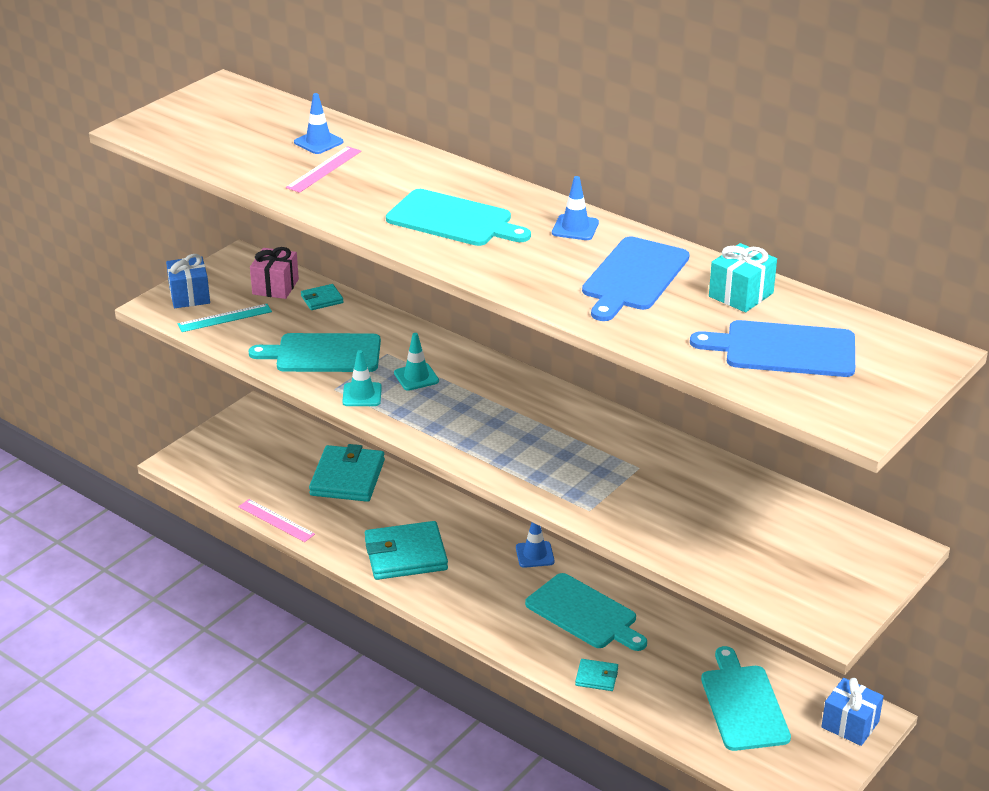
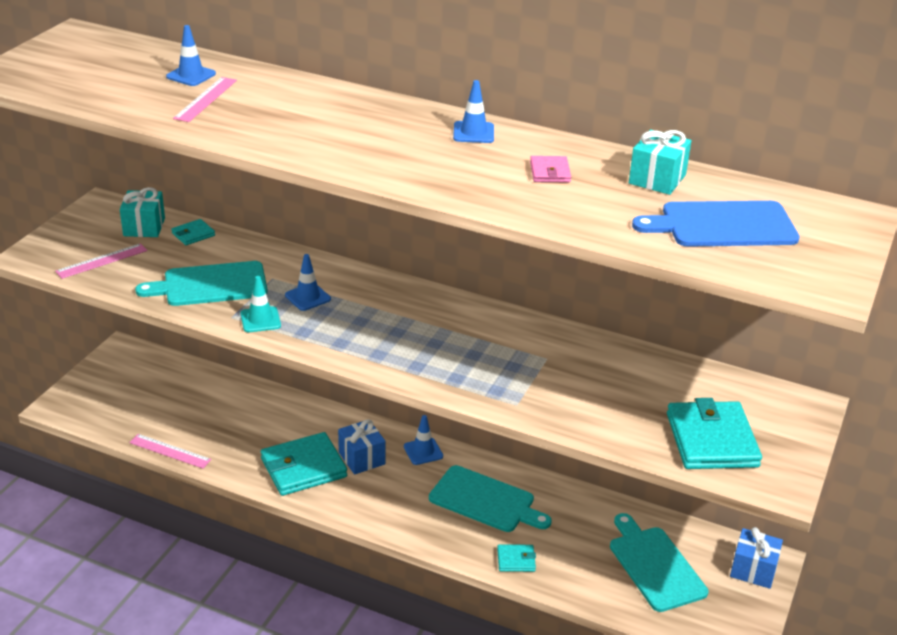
camera: 15 degrees left, 0 degrees up
blue gift [166,254,210,308] -> blue gift moved to [338,419,386,475]
turquoise ruler [178,304,272,332] -> pink ruler [55,243,148,279]
pink gift [250,247,299,299] -> turquoise gift [120,187,165,237]
turquoise wallet [309,444,385,502] -> turquoise wallet moved to [667,398,762,469]
turquoise cutting board [386,189,531,246] -> none
turquoise traffic cone [394,333,439,391] -> blue traffic cone [285,254,331,311]
blue cutting board [582,237,689,321] -> pink wallet [530,156,571,183]

